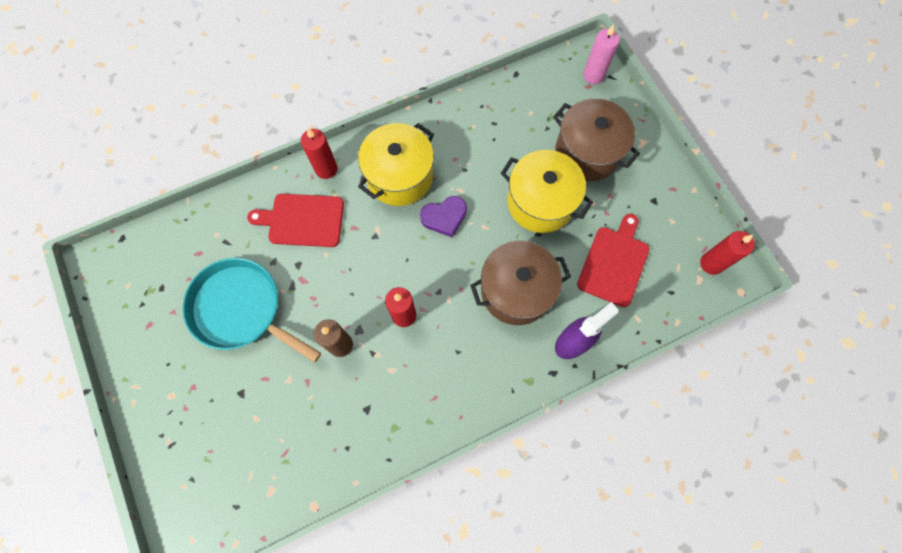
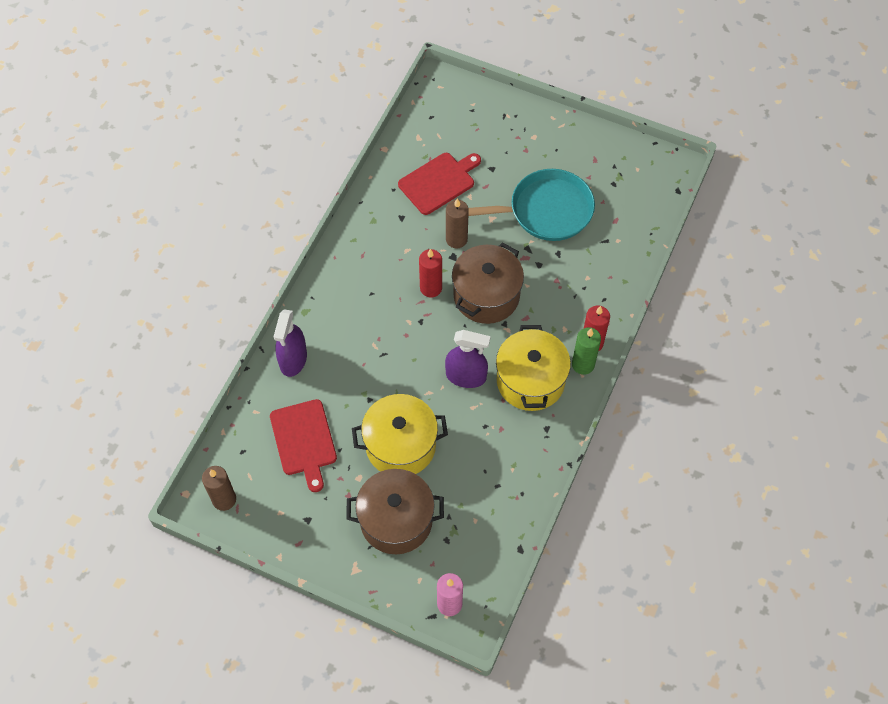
camera: 140 degrees right, 10 degrees down
red cutting board [247,194,344,247] -> red cutting board moved to [398,153,481,215]
purple heart [420,196,467,238] -> purple spray bottle [445,330,491,388]
brown pot [470,241,571,325] -> brown pot moved to [452,242,524,324]
red candle [700,231,755,275] -> brown candle [202,466,236,511]
none -> green candle [572,327,601,375]

